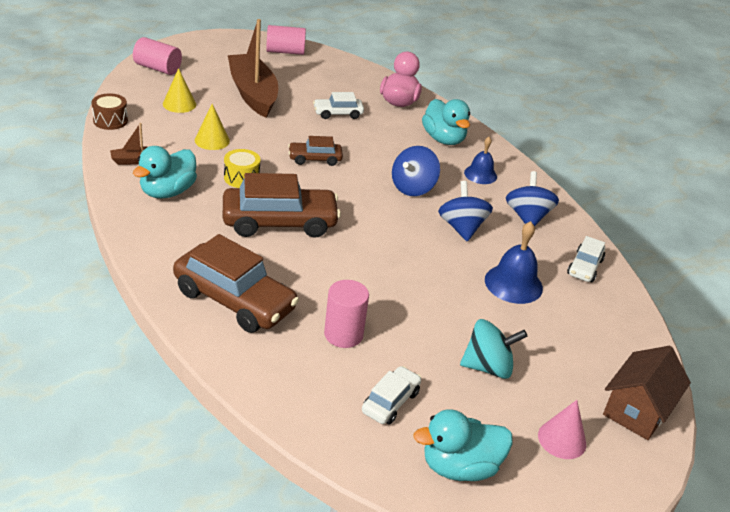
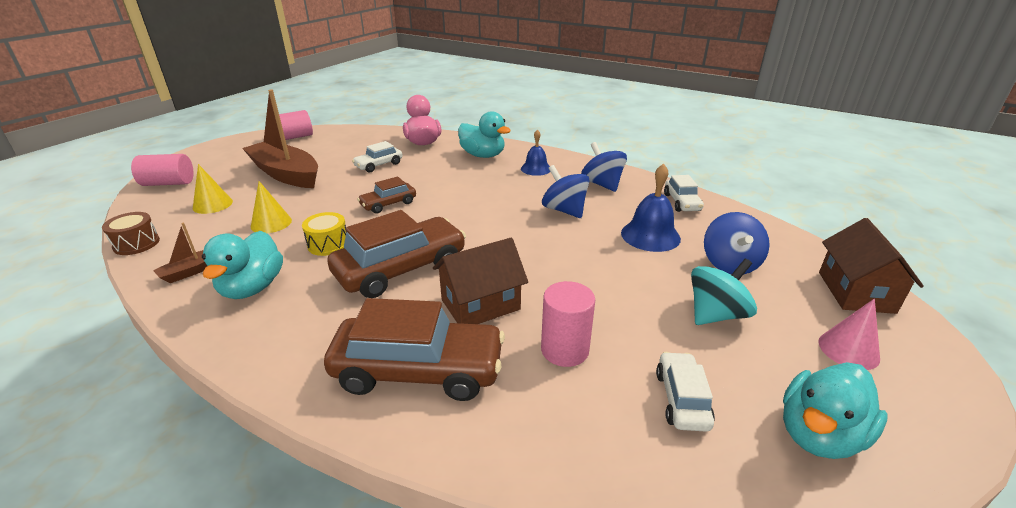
camera: 25 degrees left, 5 degrees down
blue spinning top [392,146,440,196] -> blue spinning top moved to [704,212,770,275]
none -> brown house [433,238,528,324]

